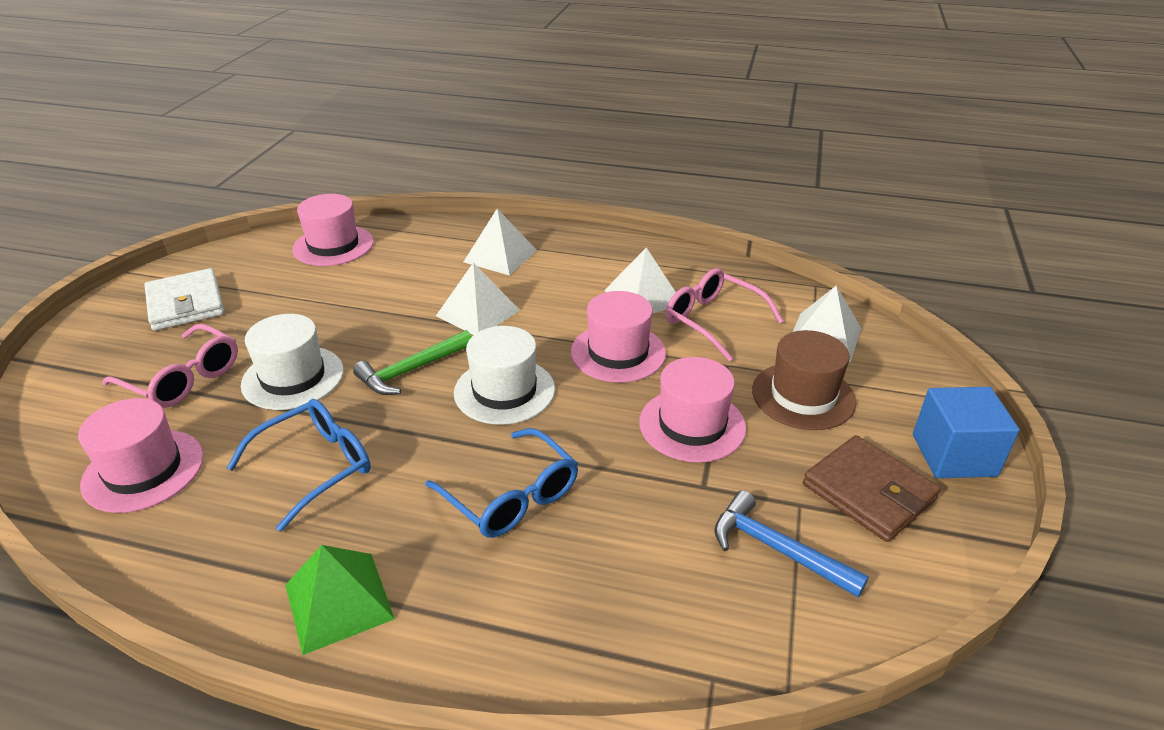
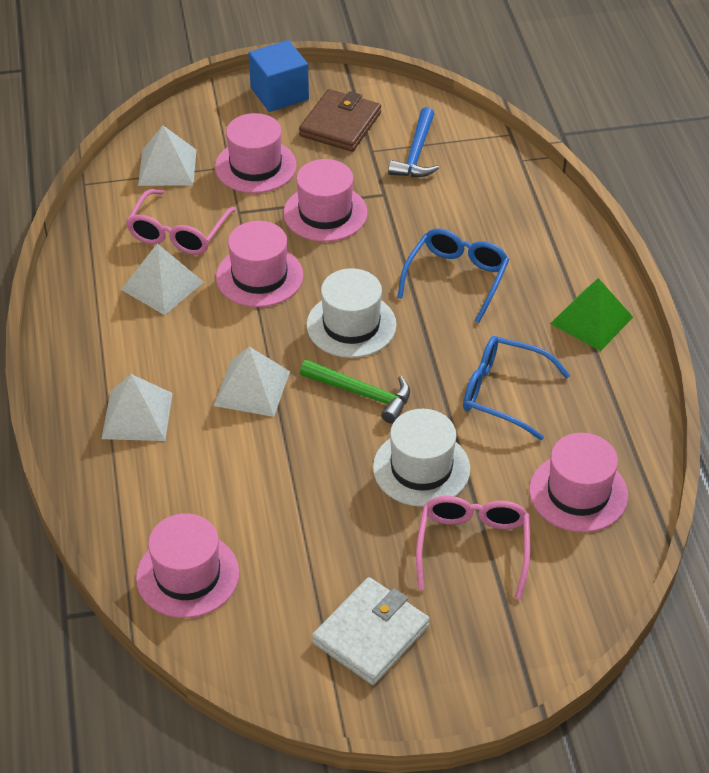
camera: 115 degrees left, 10 degrees up
brown hat [752,330,856,430] -> pink hat [215,113,297,193]

